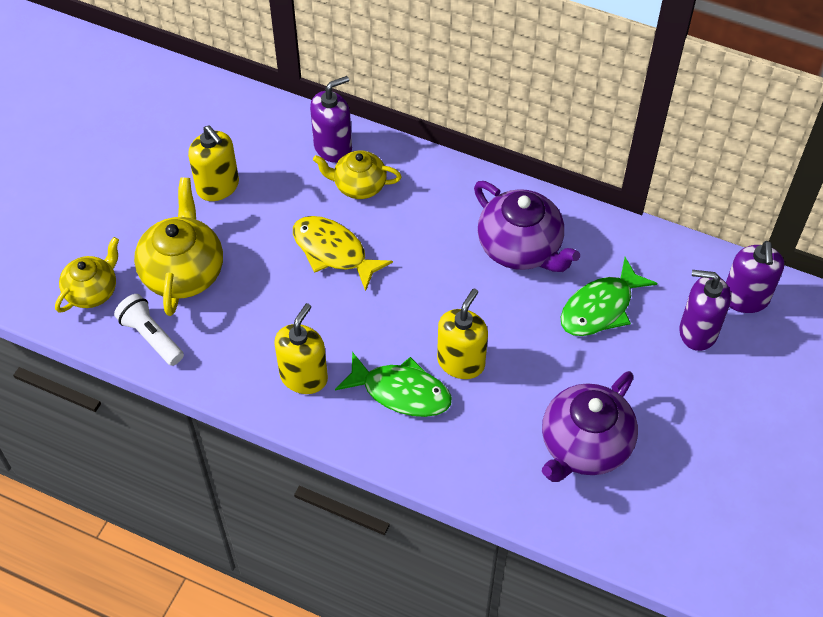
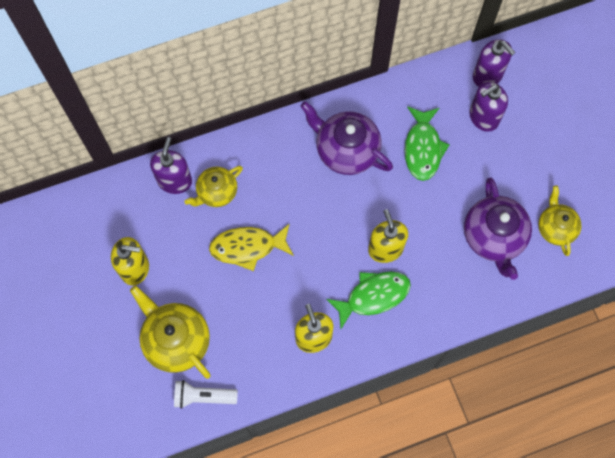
camera: 45 degrees left, 15 degrees up
yellow teapot [55,237,119,313] -> yellow teapot moved to [538,185,582,256]
purple teapot [474,181,580,272] -> purple teapot turned 150 degrees counterclockwise [300,101,393,175]

